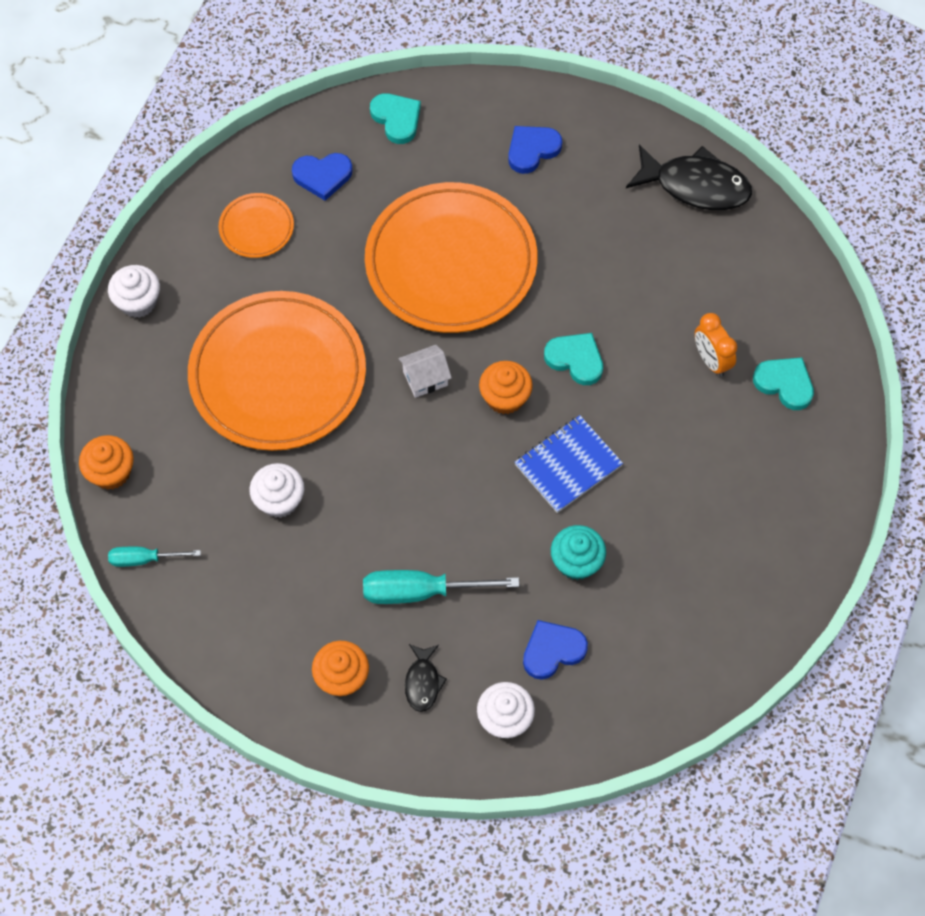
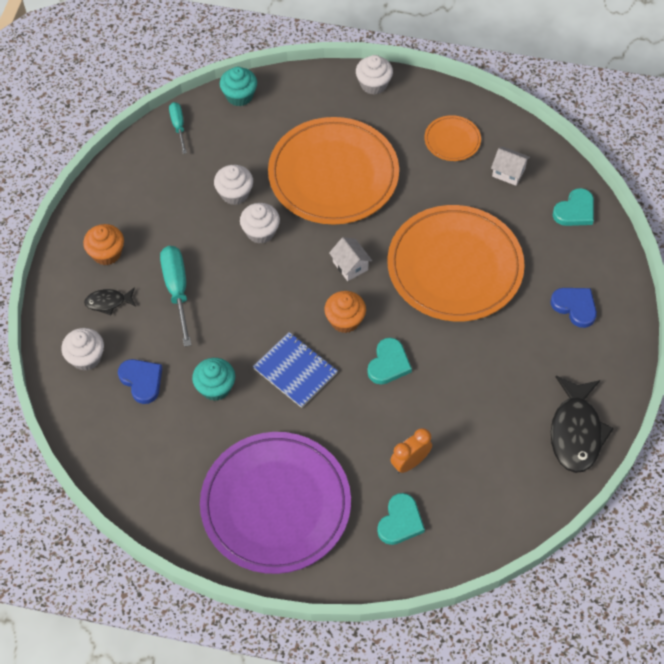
camera: 80 degrees right, 5 degrees down
orange cupcake [79,435,134,489] -> turquoise cupcake [220,67,257,106]
blue heart [292,153,353,201] -> white house [491,147,530,186]
none -> purple plate [200,432,351,574]
none -> white cupcake [240,203,280,244]

